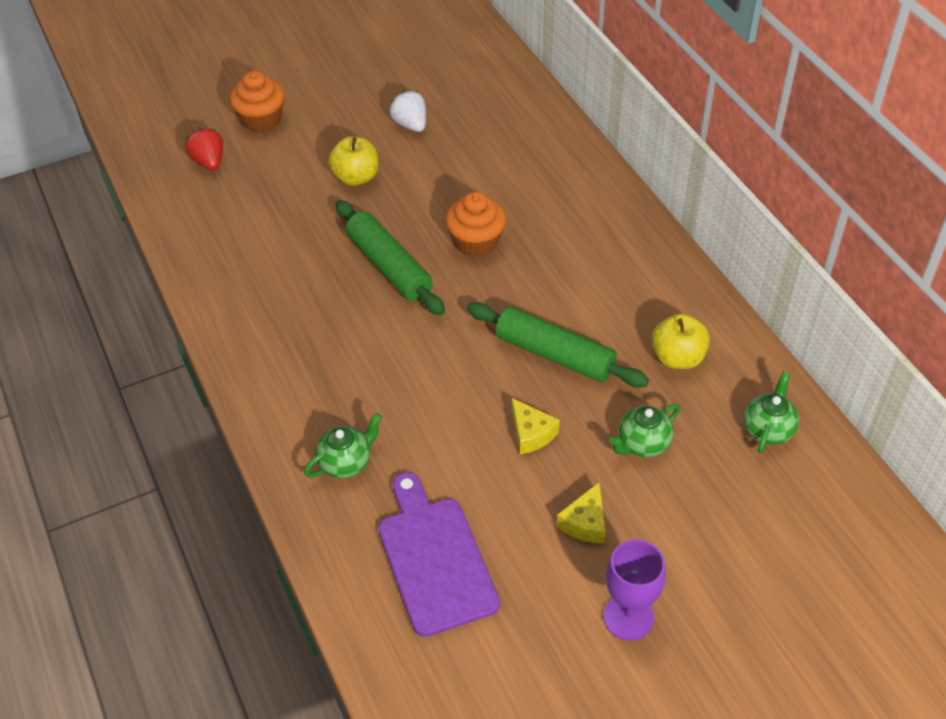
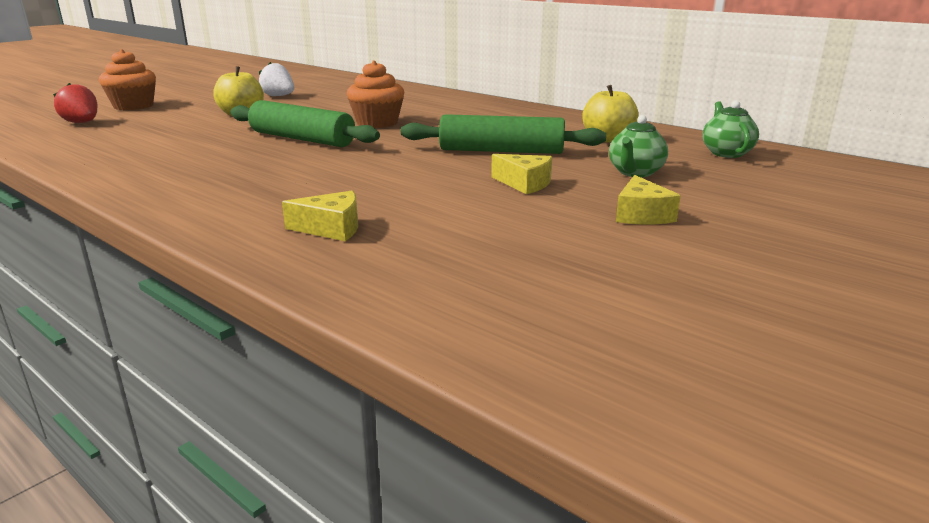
camera: 25 degrees left, 25 degrees down
green teapot [304,413,382,478] -> yellow cheese [282,191,358,241]
purple cutting board [378,472,500,637] -> none
purple goblet [603,539,666,641] -> none

